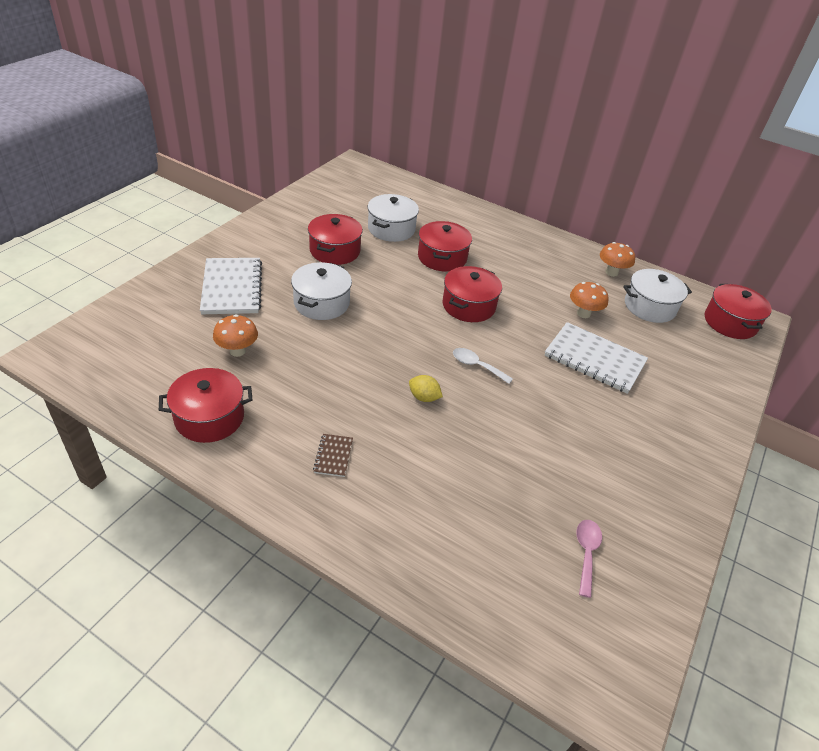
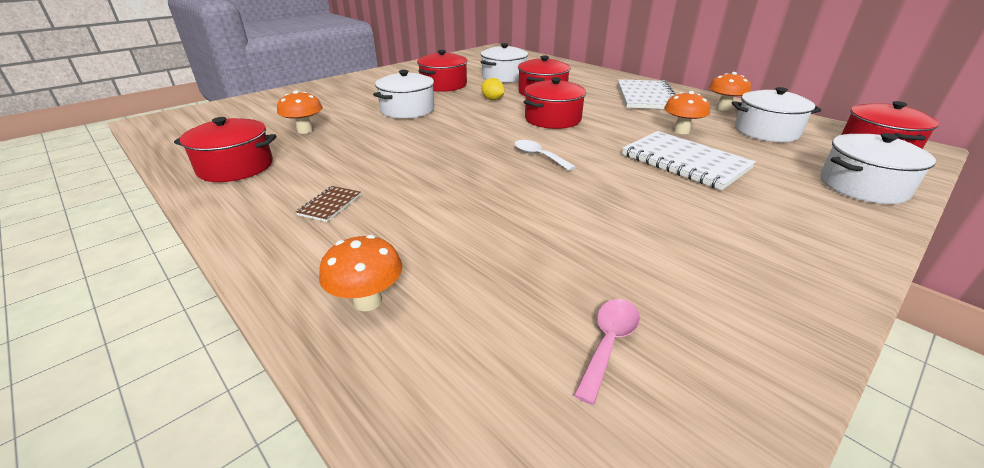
camera: 20 degrees right, 10 degrees down
white notebook [200,258,262,314] -> white notebook moved to [618,79,676,109]
yellow lemon [409,375,443,402] -> yellow lemon moved to [481,78,505,100]
none -> orange mushroom [319,235,402,311]
none -> white pot [820,133,936,204]

